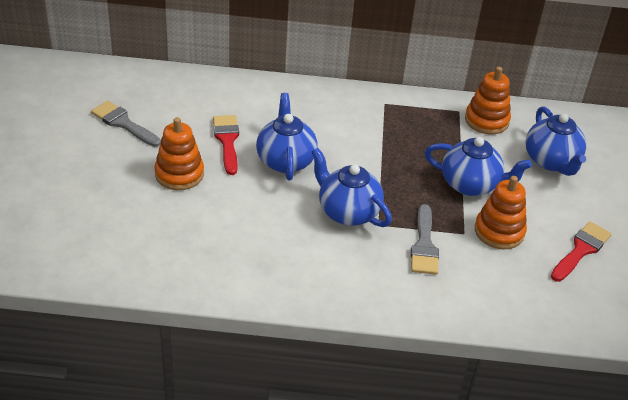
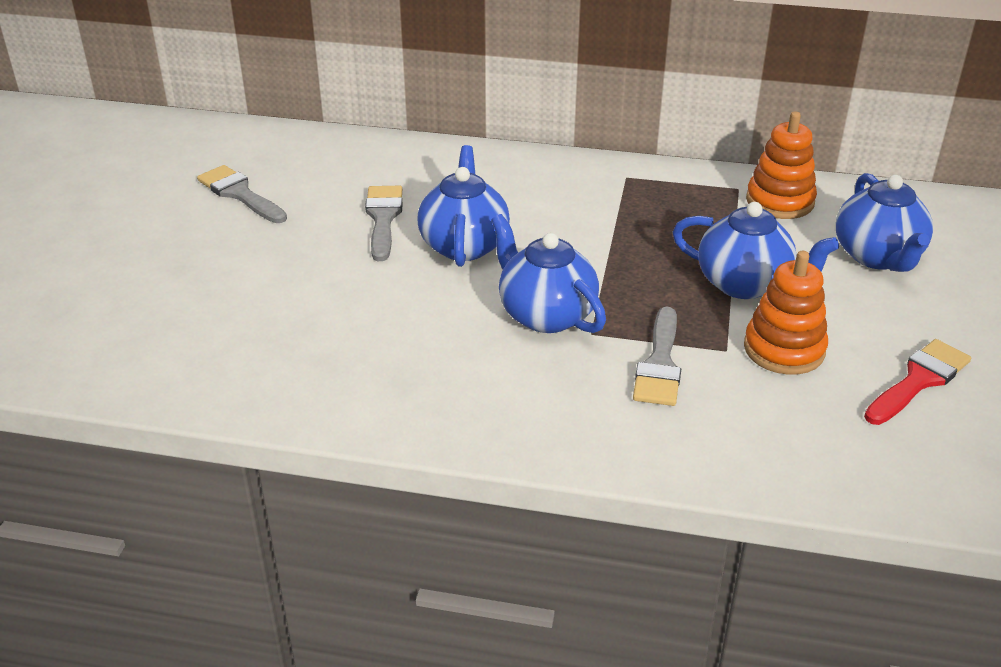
camera: 10 degrees right, 5 degrees down
orange stacking toy [154,117,204,190] -> none
red brush [213,115,239,175] -> grey brush [365,186,402,261]

